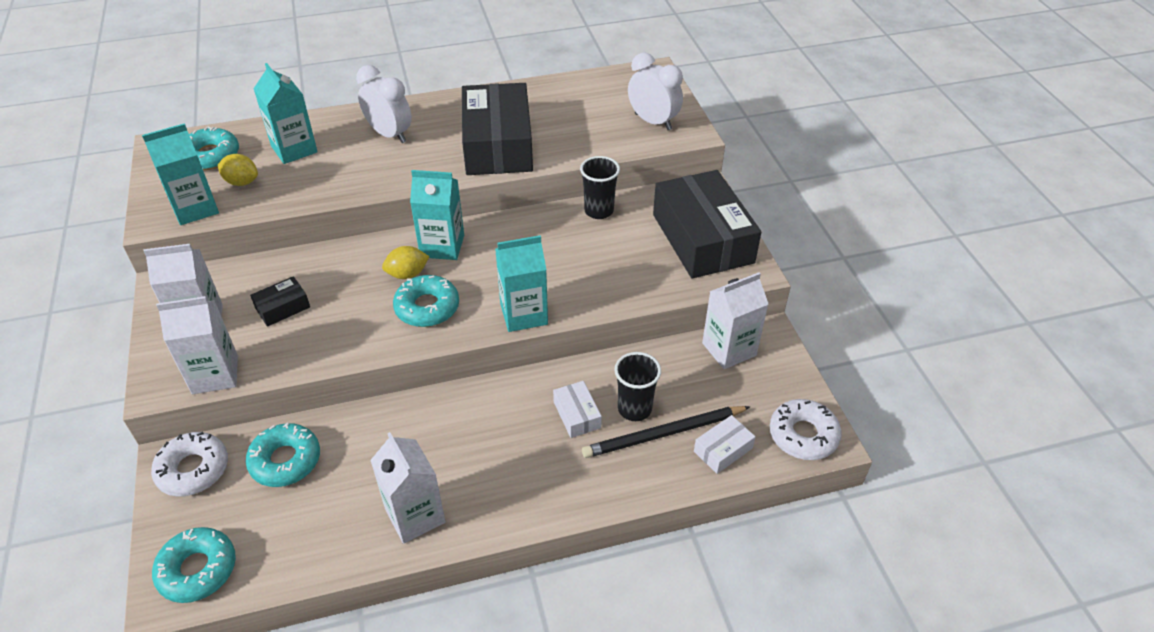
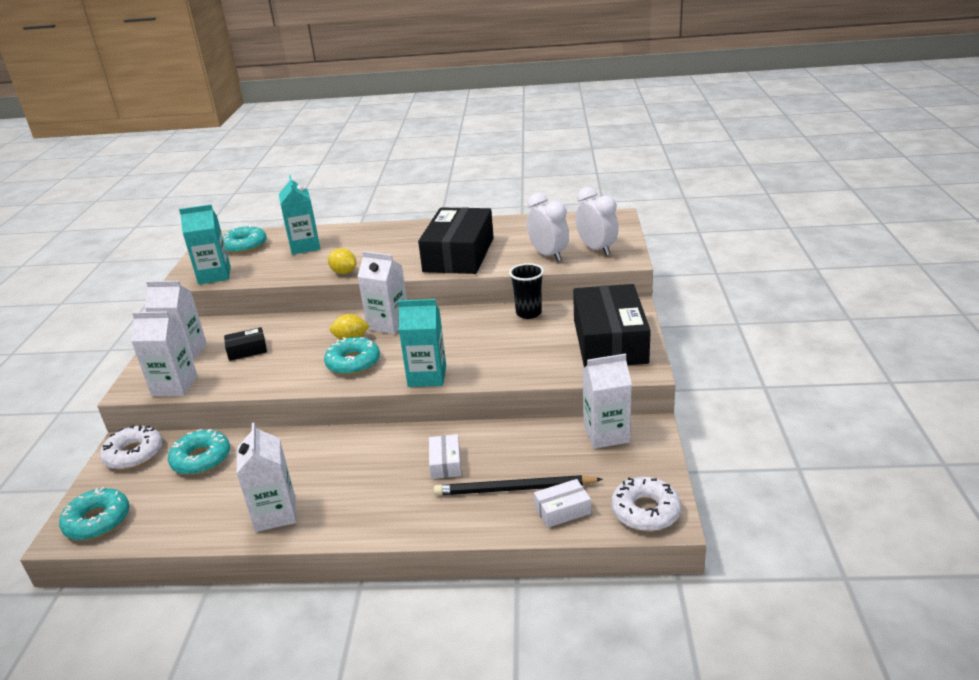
camera: 20 degrees right, 15 degrees down
yellow lemon [218,154,258,186] -> yellow lemon moved to [328,248,356,274]
white clock [356,65,412,143] -> white clock moved to [527,193,569,261]
turquoise carton [410,170,464,260] -> white carton [357,251,407,334]
black cup [614,352,661,421] -> none

